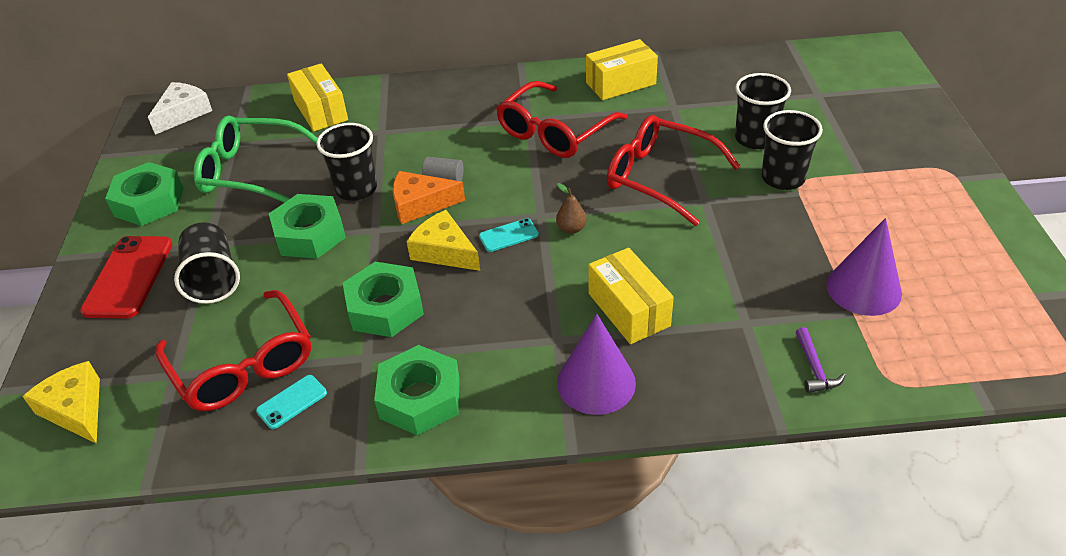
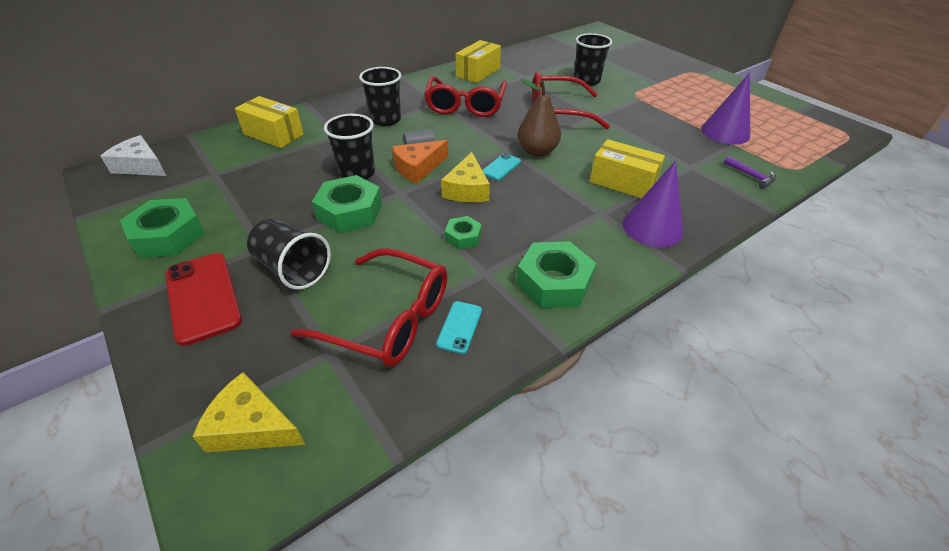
camera: 35 degrees left, 0 degrees up
white cheese [148,82,212,135] -> white cheese turned 60 degrees counterclockwise [100,135,166,176]
green glasses [193,115,318,203] -> none
green nut [343,262,424,337] -> green nut [445,216,482,250], size x0.55
yellow cheese [407,210,480,271] -> yellow cheese turned 90 degrees counterclockwise [441,152,490,202]
brown pear [556,183,587,234] -> brown pear [517,79,561,157], size x1.88
black cup [762,110,823,190] -> black cup moved to [359,67,402,126]

